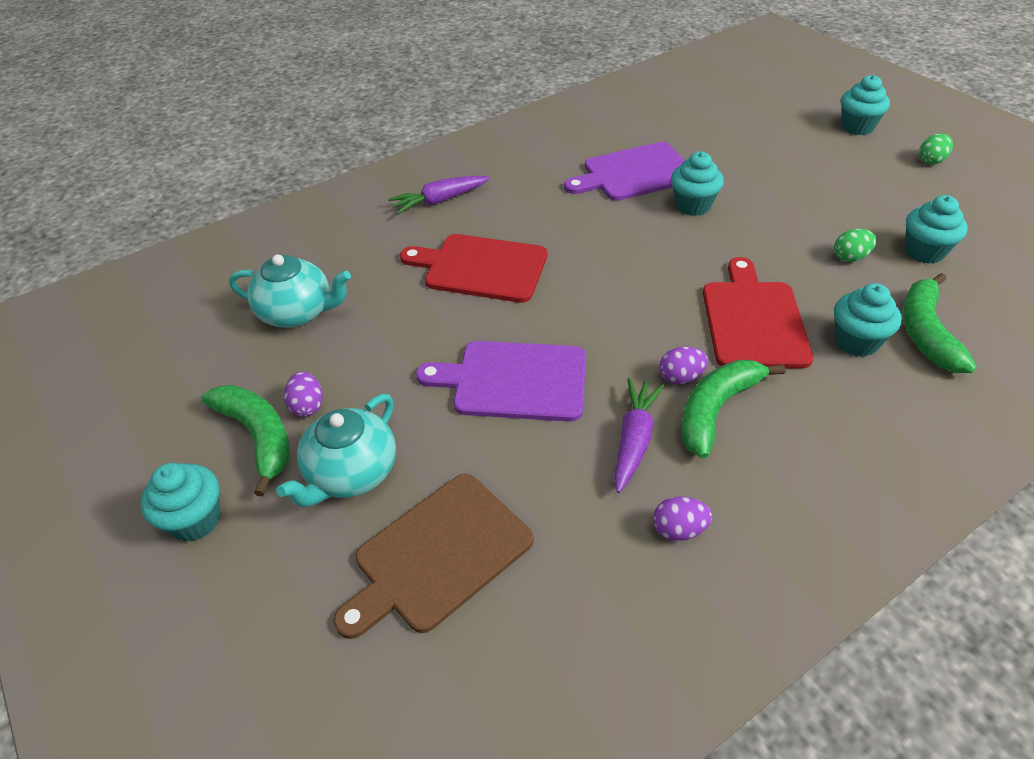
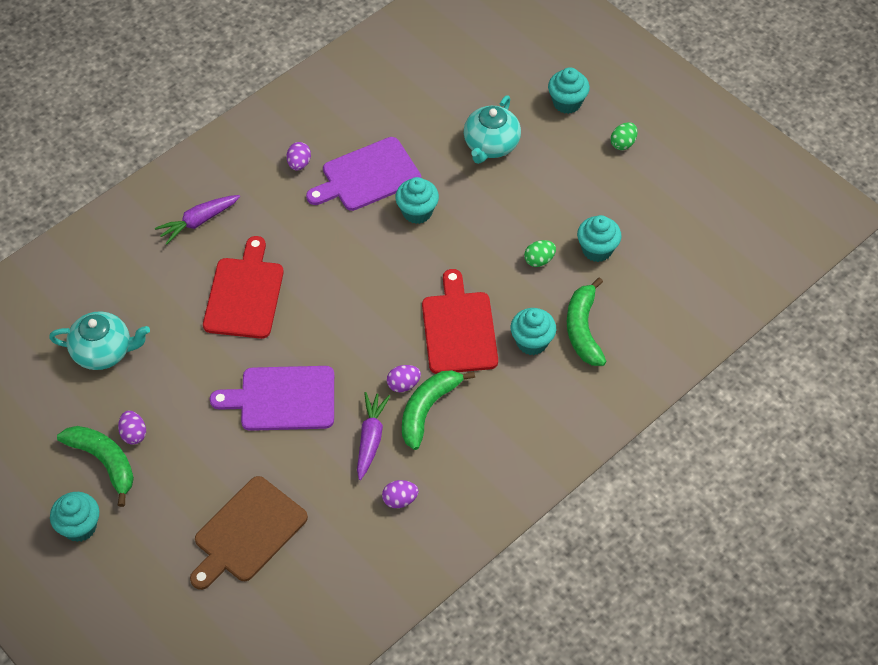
camera: 10 degrees left, 10 degrees up
turquoise teapot [276,394,396,507] -> turquoise teapot moved to [464,95,521,164]
red cutting board [400,234,547,303] -> red cutting board turned 90 degrees clockwise [203,236,284,339]
none -> purple egg [287,142,311,170]

